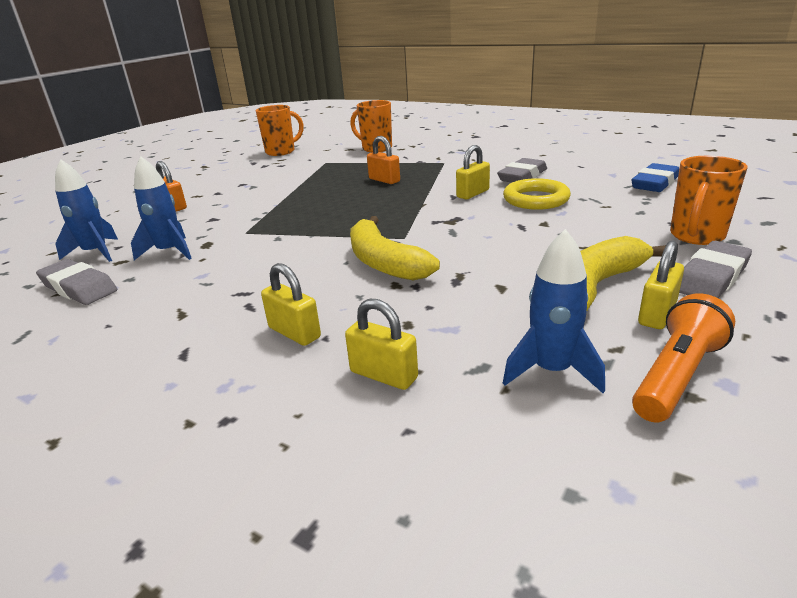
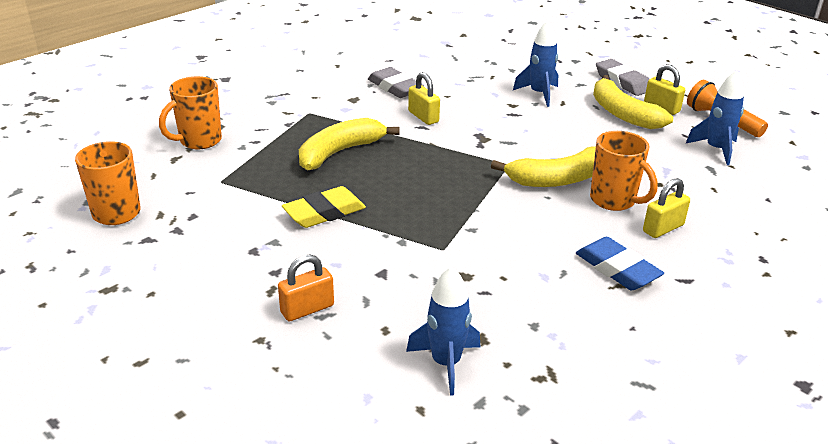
camera: 80 degrees left, 5 degrees up
grey eraser [36,259,117,305] -> none
blue rocket [131,157,192,260] -> blue rocket moved to [513,21,558,107]
yellow padlock [345,299,418,390] -> none
orange padlock [367,136,400,184] -> yellow banana [299,118,400,170]
yellow ring [503,178,571,210] -> none
blue eraser [631,163,679,192] -> blue eraser moved to [576,237,664,290]
orange mug [670,156,747,245] -> orange mug moved to [590,131,658,211]
none -> yellow eraser [282,186,366,228]

